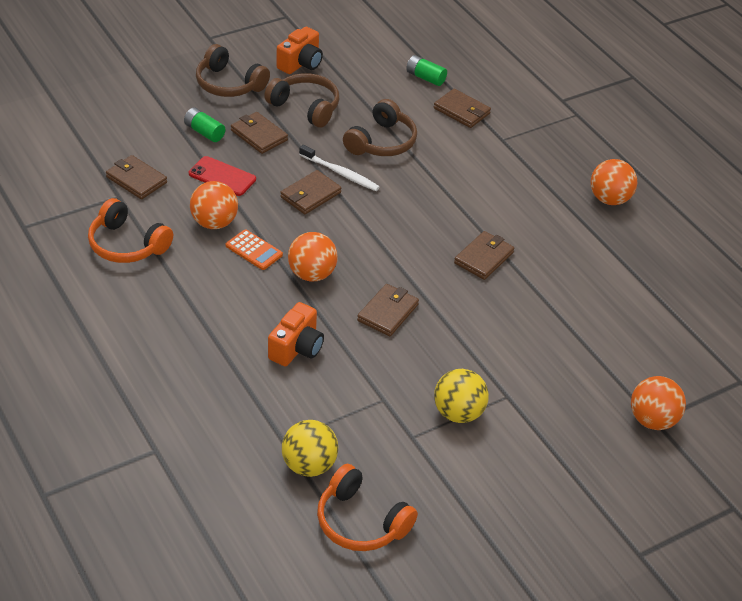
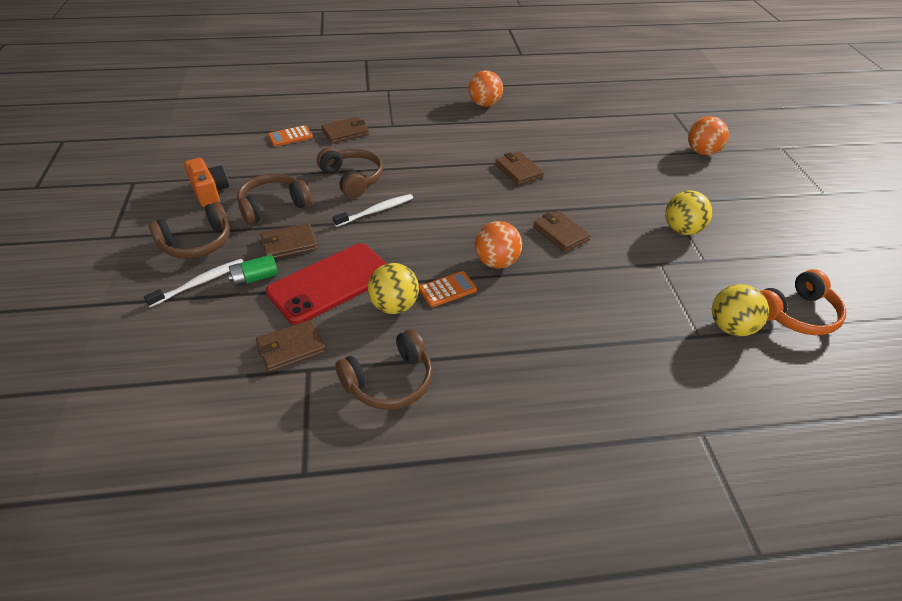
camera: 65 degrees left, 0 degrees up
orange headphones [88,198,173,263] -> brown headphones [335,329,433,410]
red phone [189,156,256,196] -> red phone [266,243,387,325], size x1.76
orange ball [190,181,238,229] -> yellow ball [368,263,419,314]
orange camera [268,302,324,366] -> none
brown wallet [280,170,341,214] -> none
green battery [406,55,447,86] -> orange calculator [268,125,313,147]
none -> white toothbrush [144,259,244,307]

